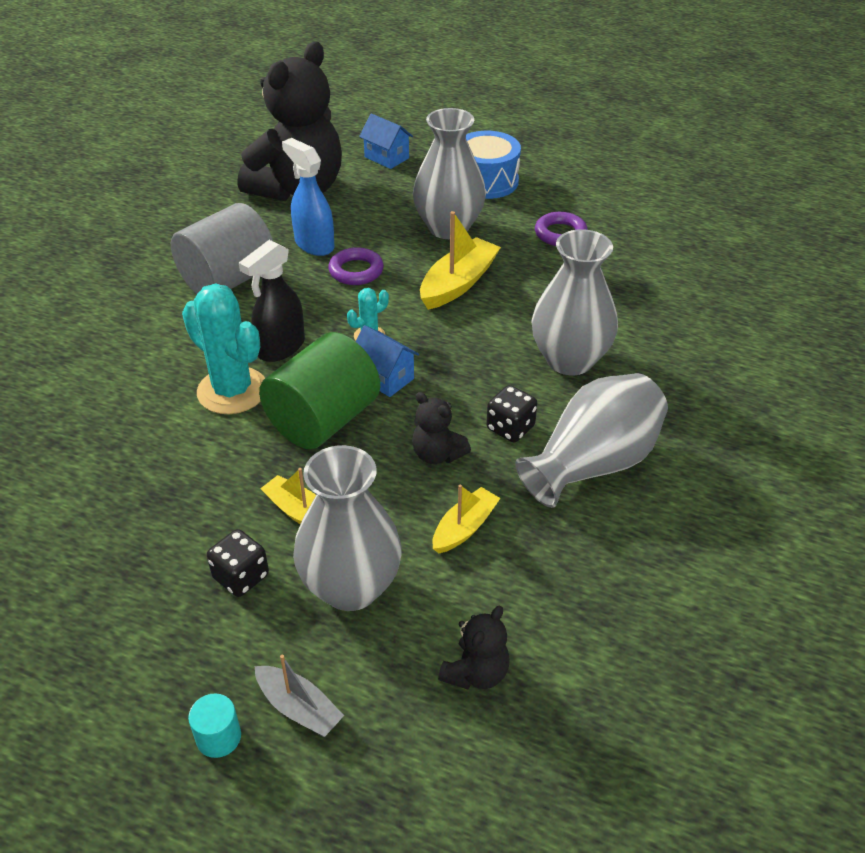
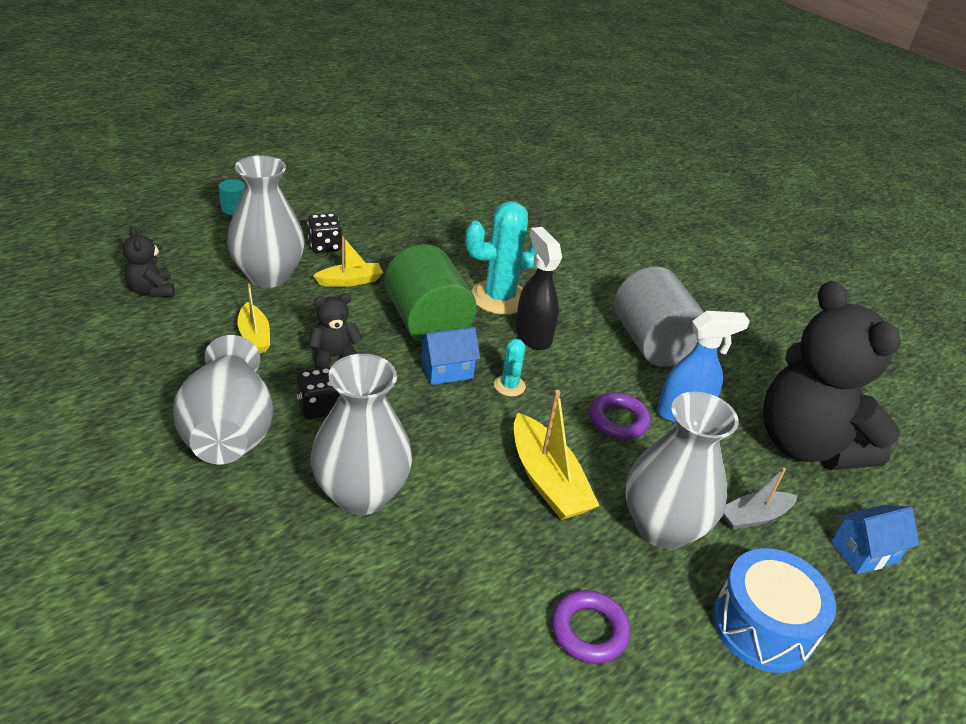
camera: 115 degrees right, 5 degrees down
grey boat [255,655,344,737] -> grey boat moved to [723,468,797,530]

